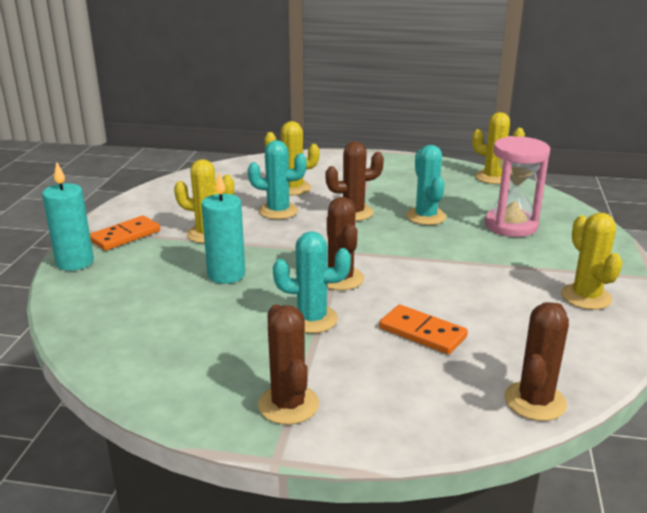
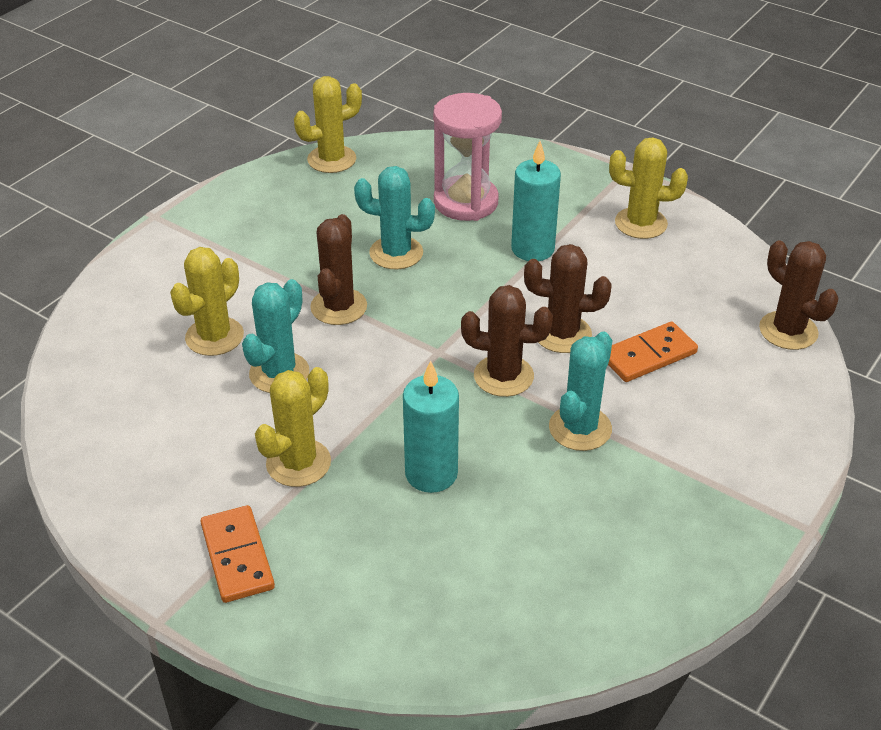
camera: 65 degrees left, 15 degrees up
turquoise candle [42,162,94,271] -> turquoise candle moved to [511,141,561,261]
brown cactus [258,304,319,425] -> brown cactus moved to [524,244,611,353]

